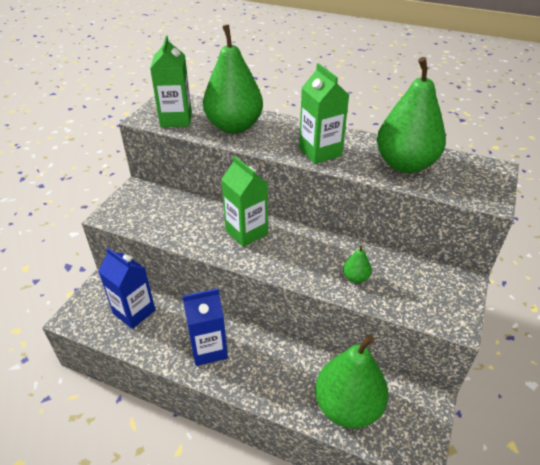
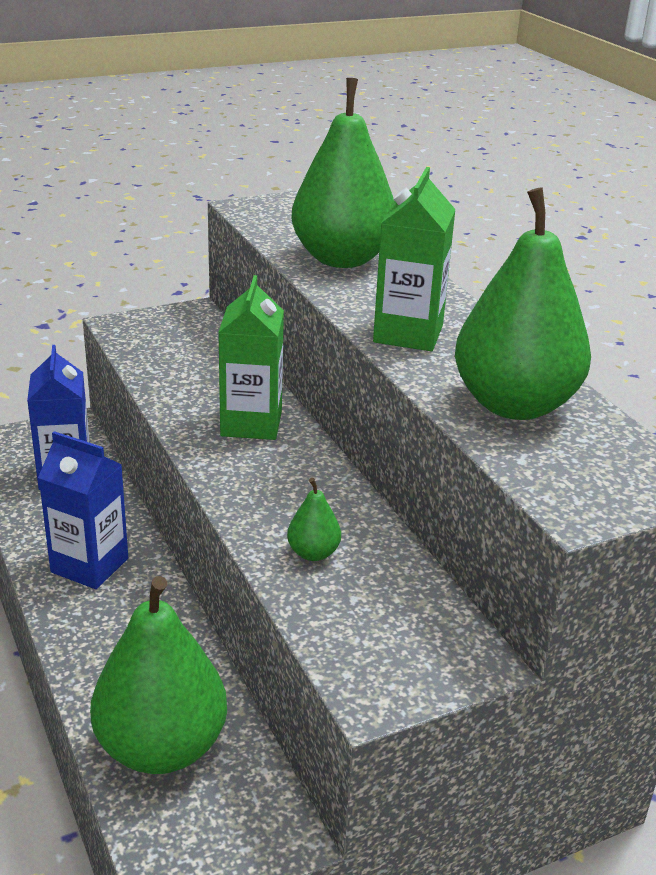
camera: 40 degrees right, 10 degrees down
green carton [150,35,192,127] -> none

